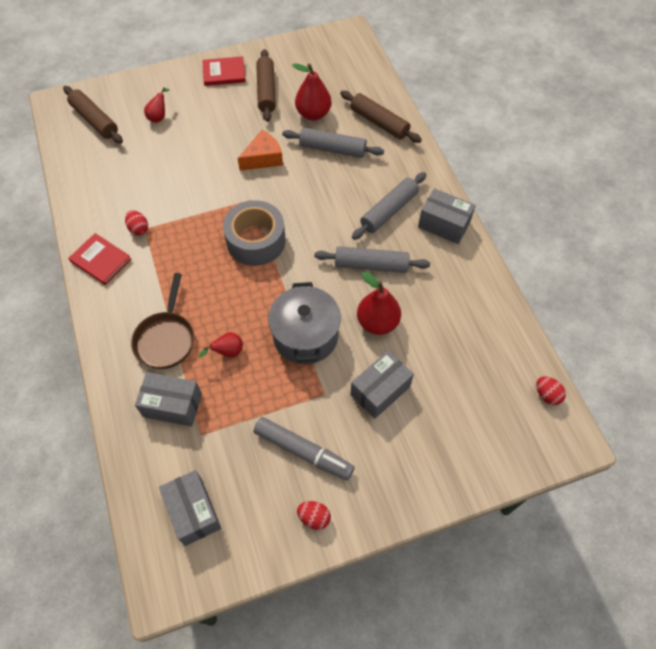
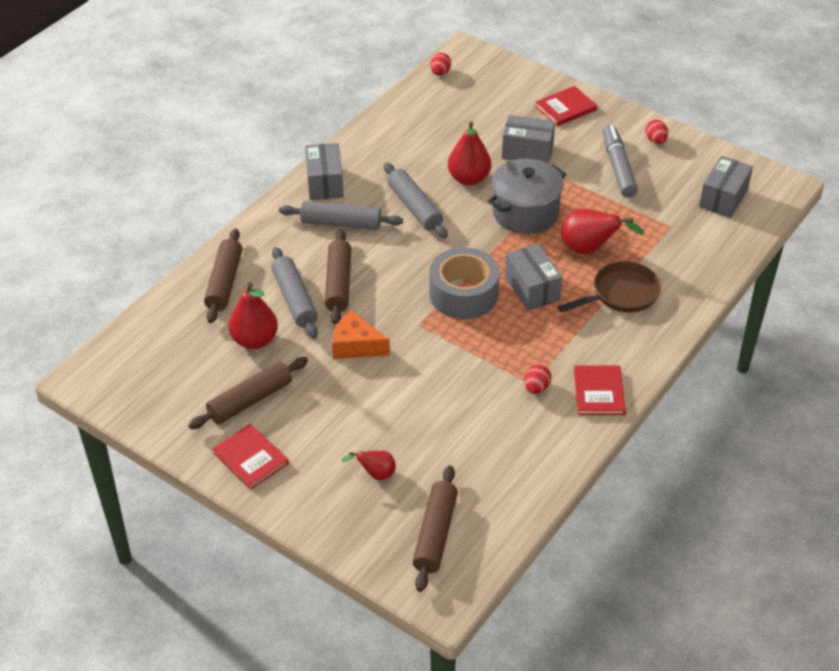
camera: 125 degrees left, 15 degrees down
grey box [135,372,202,426] -> grey box moved to [505,244,563,311]
red pear [199,332,243,358] -> red pear [561,209,645,255], size x1.77
none -> brown rolling pin [325,229,351,324]
none -> red book [535,86,597,126]

